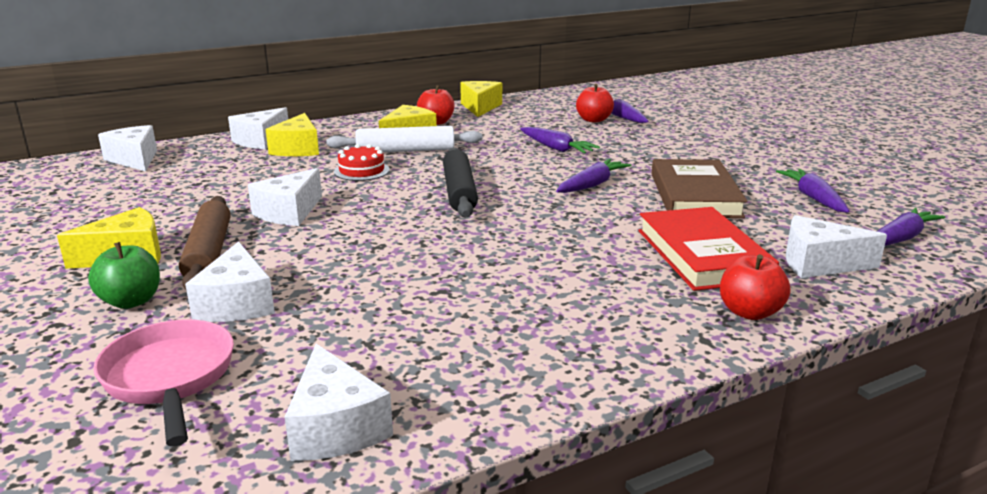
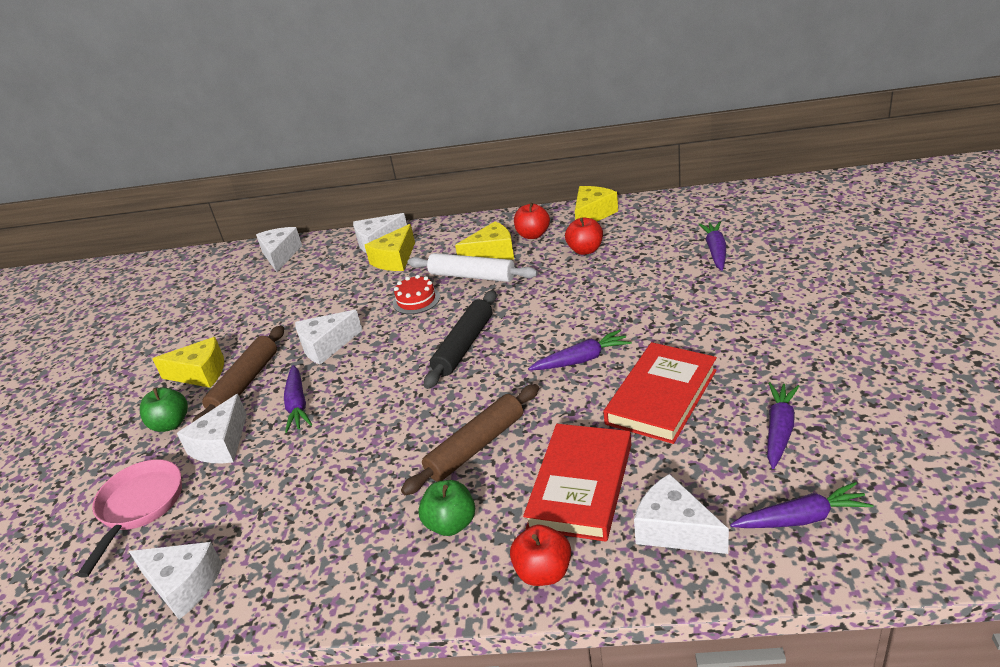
camera: 35 degrees right, 10 degrees up
white cheese [285,344,393,461] -> white cheese turned 75 degrees counterclockwise [129,542,223,619]
purple carrot [520,127,600,154] -> purple carrot moved to [284,365,312,433]
red apple [576,84,614,123] -> red apple moved to [565,217,603,255]
brown book [651,159,747,218] -> red book [603,342,717,444]
none -> brown rolling pin [401,384,539,495]
none -> green apple [418,480,475,536]

